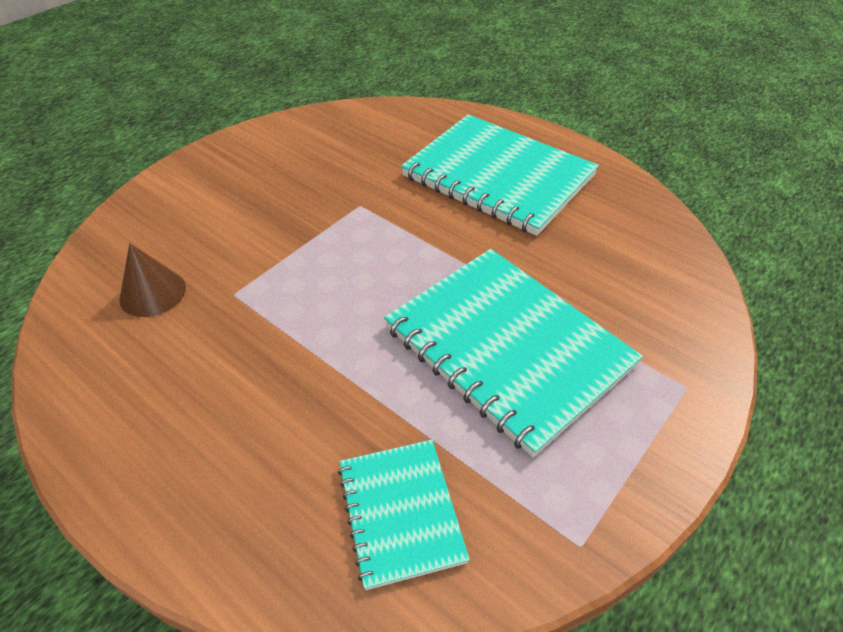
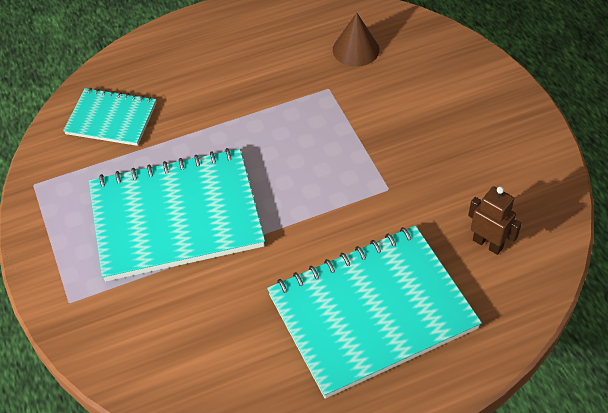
camera: 120 degrees right, 5 degrees up
none -> brown robot [468,186,522,255]

